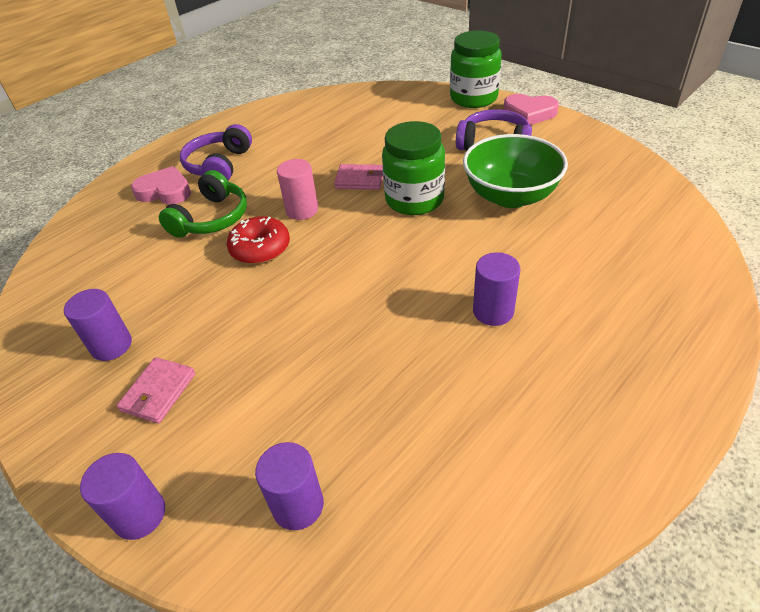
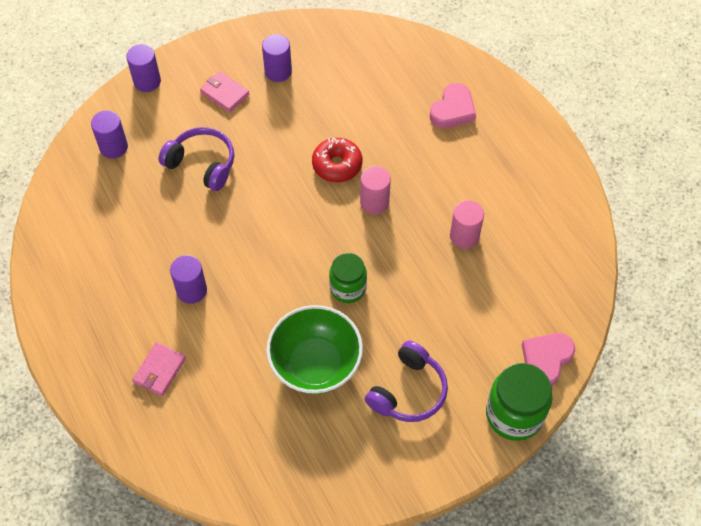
camera: 105 degrees right, 15 degrees up
green headphones [159,170,247,238] -> none
purple headphones [180,124,252,181] -> purple headphones moved to [159,127,234,191]
pink wallet [334,164,383,190] -> pink wallet moved to [132,342,186,396]
green jar [382,121,445,215] -> green jar [329,253,367,303], size x0.66
pink heart [503,94,559,125] -> pink heart moved to [522,333,575,386]
none -> pink cylinder [450,200,484,249]

